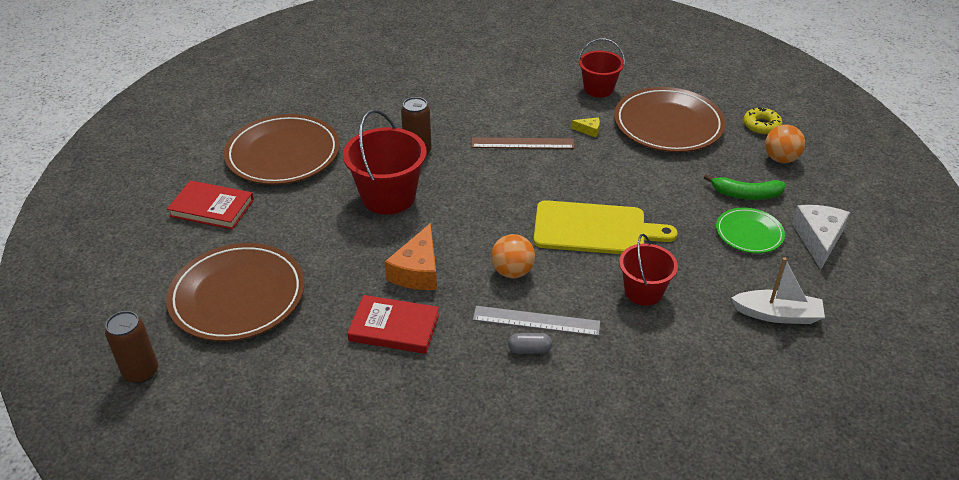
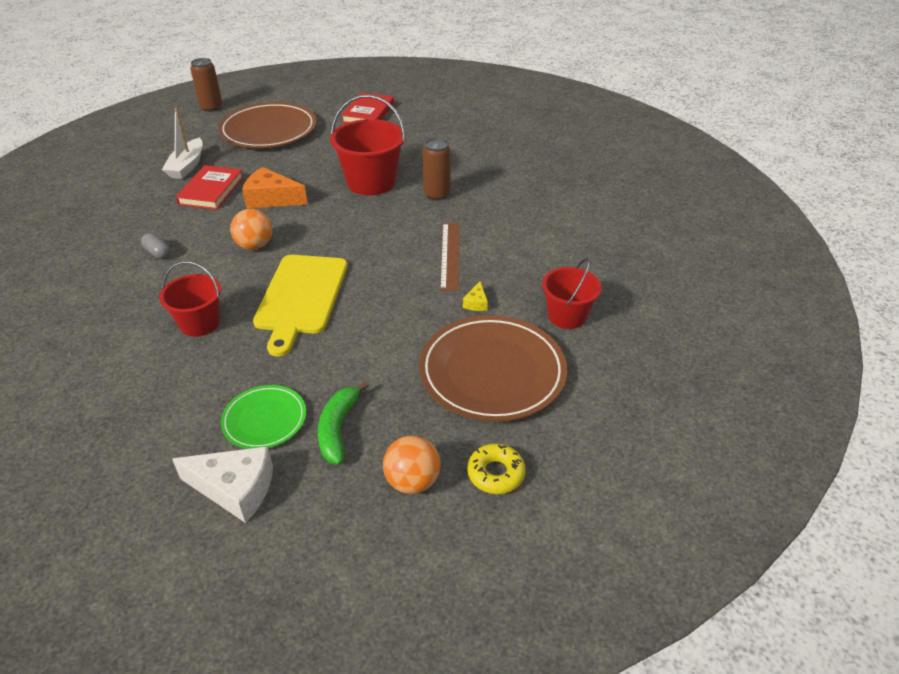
camera: 90 degrees right, 0 degrees up
brown plate [224,114,340,185] -> none
grey ruler [473,306,601,336] -> none
grey capsule [508,333,552,354] -> grey capsule turned 45 degrees counterclockwise [141,233,170,259]
white boat [731,257,825,324] -> white boat moved to [162,108,203,179]

